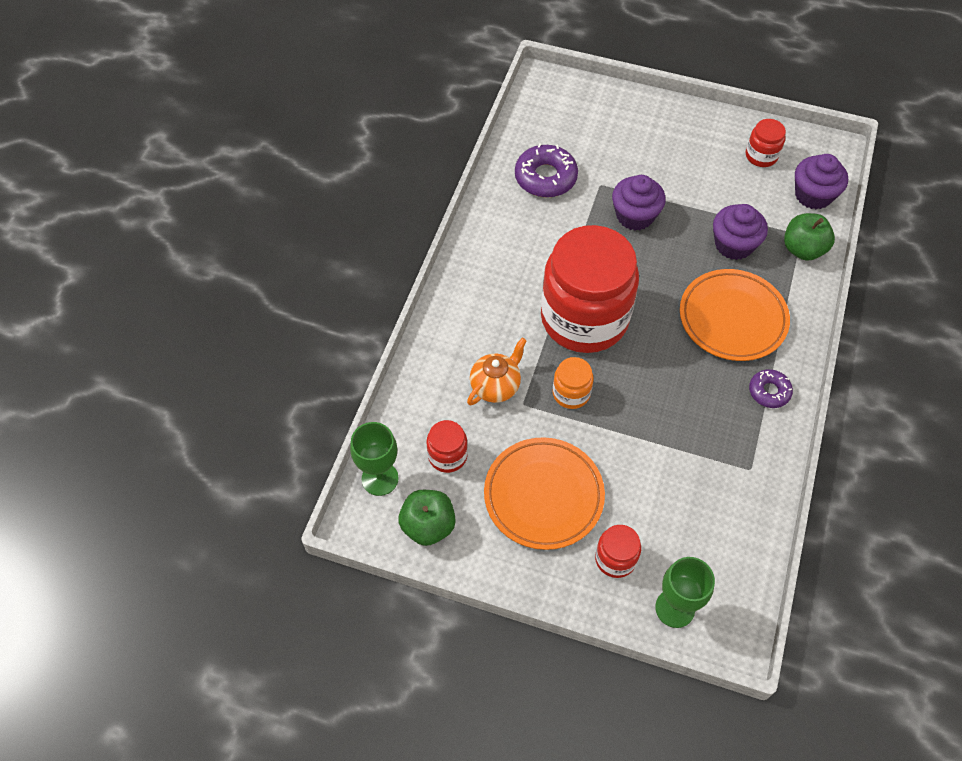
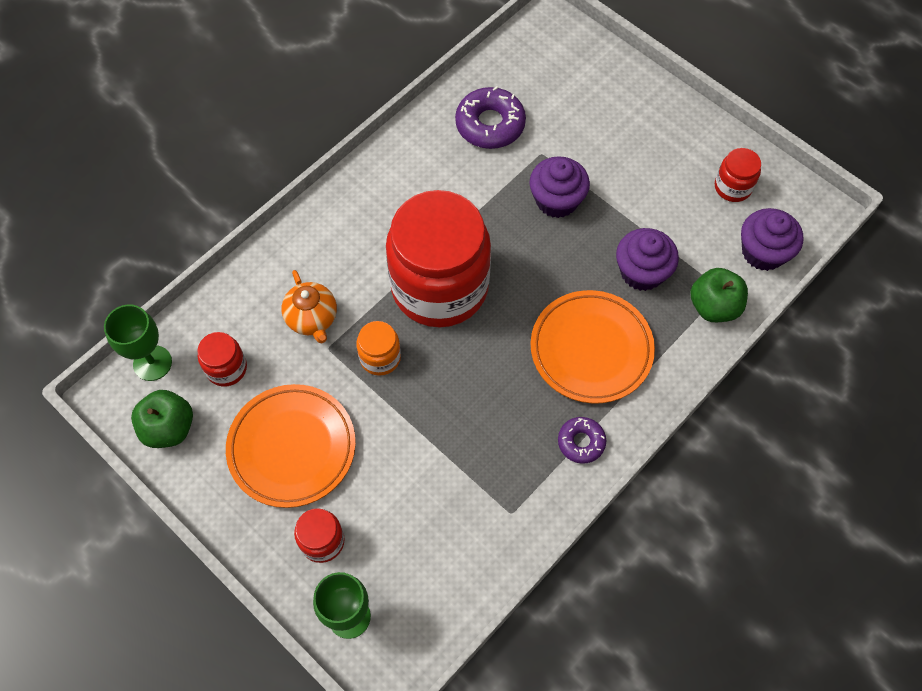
camera: 25 degrees right, 5 degrees up
orange teapot [467,338,527,405] -> orange teapot turned 90 degrees clockwise [282,270,337,344]

